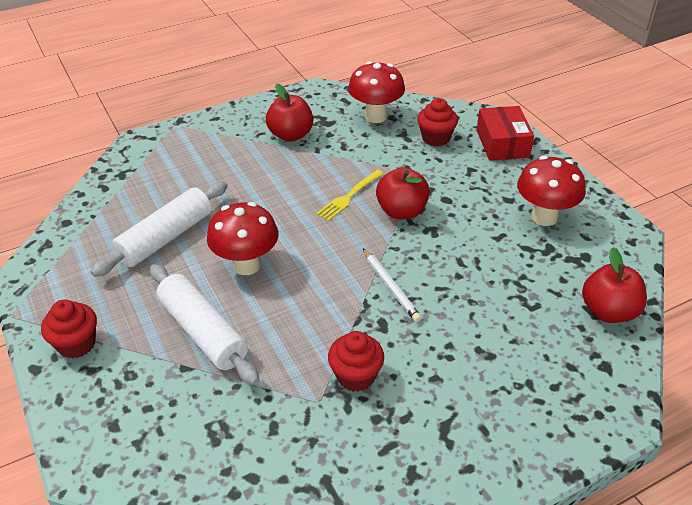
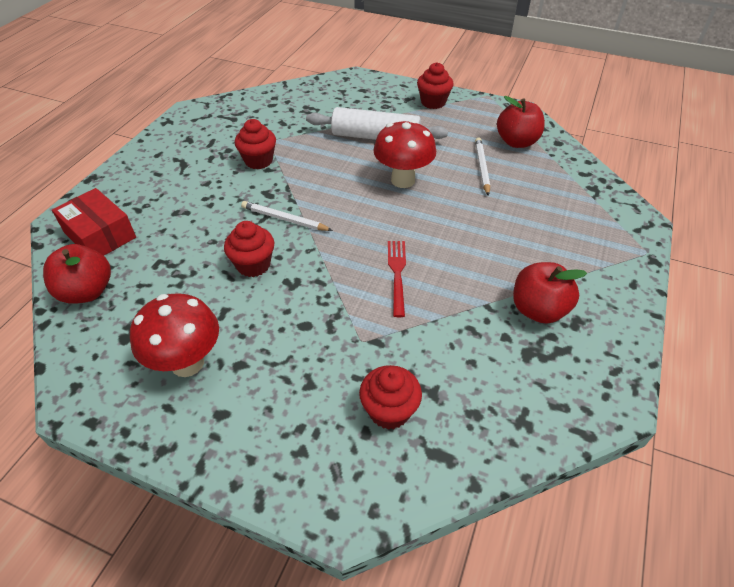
camera: 140 degrees right, 5 degrees up
white rolling pin [91,181,228,277] -> white pencil [475,137,490,196]
yellow fork [316,170,384,221] -> red fork [388,241,406,317]
red mushroom [348,61,405,123] -> none
red apple [376,167,430,219] -> red apple moved to [497,96,545,148]
red box [477,106,534,161] -> red box moved to [52,188,136,256]
none -> red cupcake [224,221,275,277]

